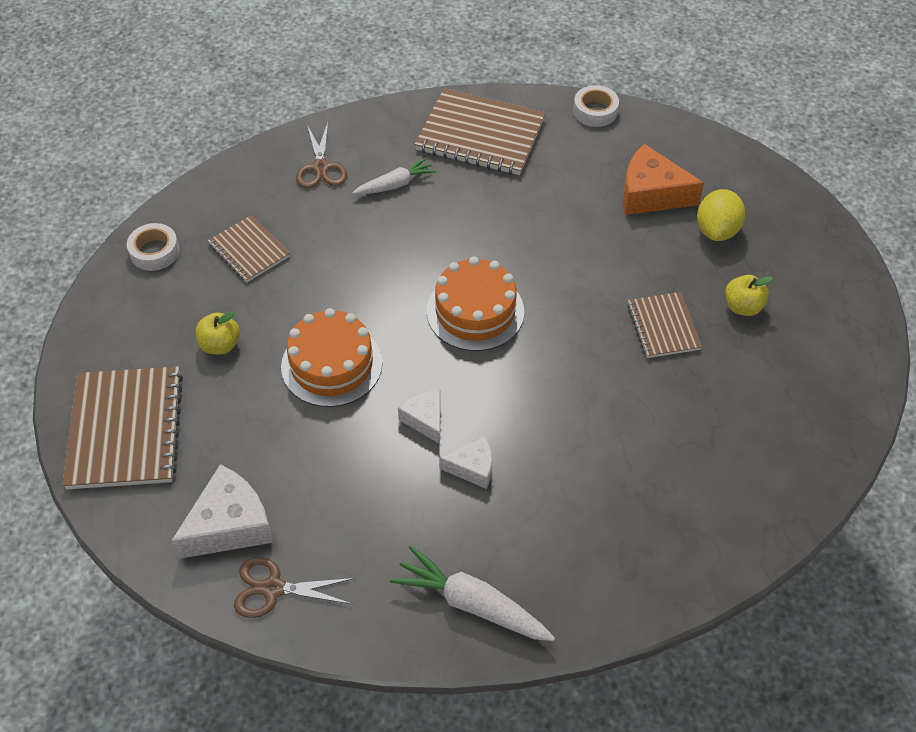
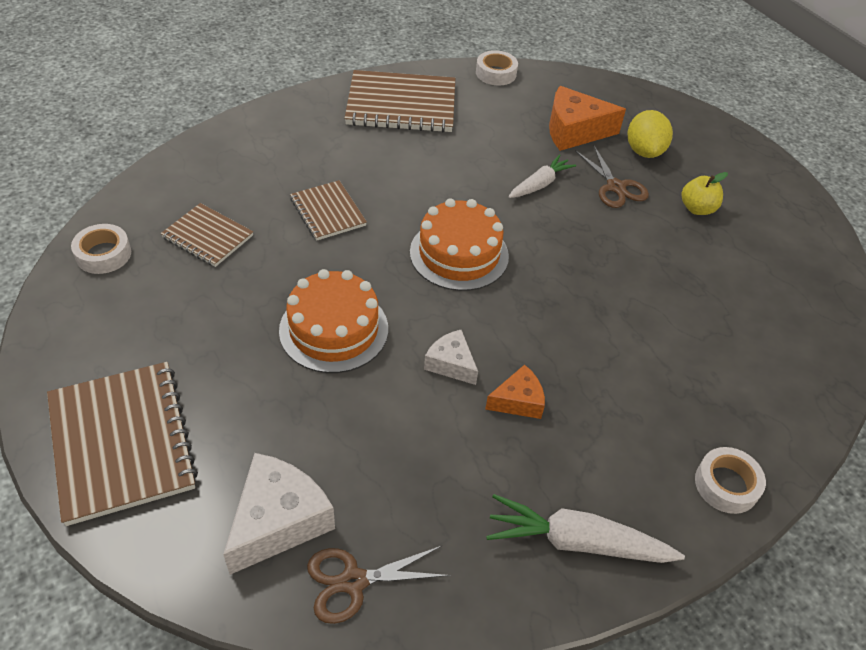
camera: 20 degrees left, 5 degrees down
yellow apple [196,312,240,354] -> none
brown scissors [296,123,347,188] -> brown scissors moved to [575,146,649,208]
white carrot [352,157,437,194] -> white carrot moved to [508,154,576,198]
white cheese [439,436,492,489] -> orange cheese [485,365,545,419]
brown notebook [627,292,702,358] -> brown notebook moved to [290,180,367,241]
none -> white tape [695,447,766,514]

